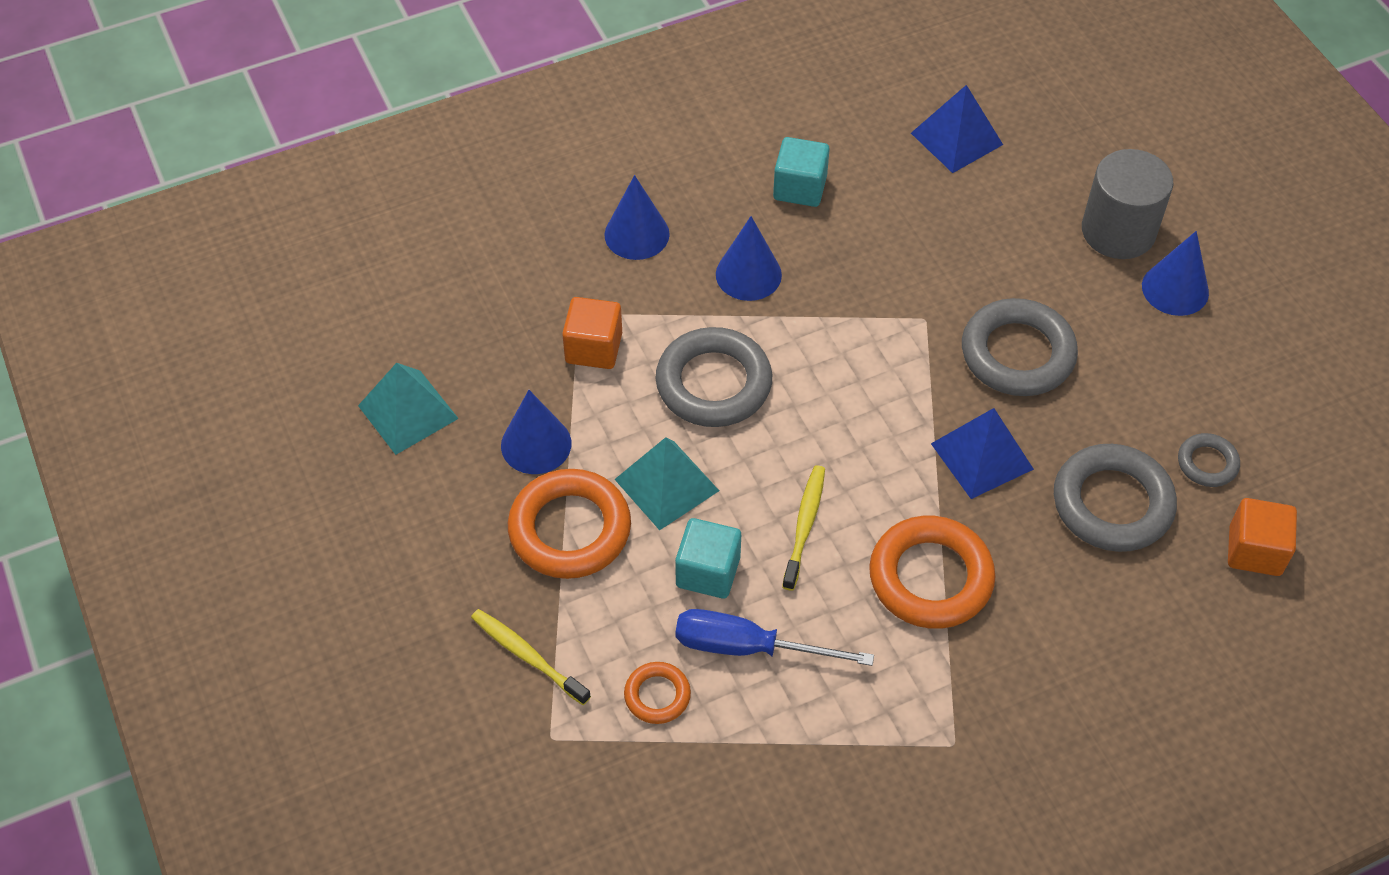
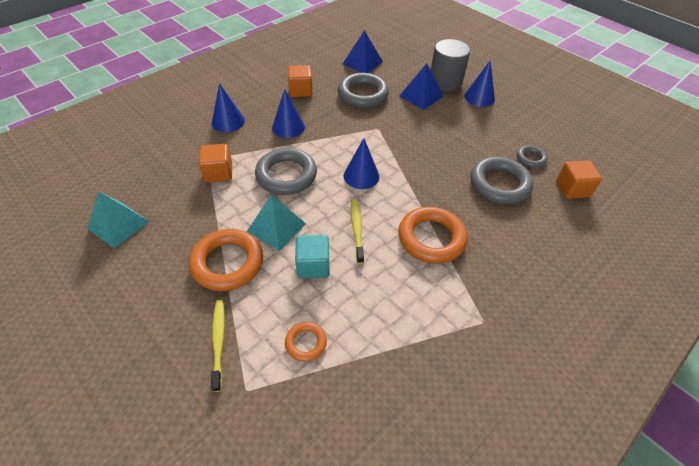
camera: 20 degrees left, 5 degrees down
yellow toothbrush [471,609,591,705] -> yellow toothbrush turned 60 degrees clockwise [211,300,225,392]
blue cone [501,390,571,474] -> blue cone moved to [344,138,380,189]
blue screwdriver [675,609,874,666] -> none
turquoise cube [773,137,830,207] -> orange cube [288,65,312,97]
blue pyramid [931,408,1034,499] -> blue pyramid moved to [399,63,443,110]
grey ring [962,298,1078,396] -> grey ring moved to [337,73,389,108]

